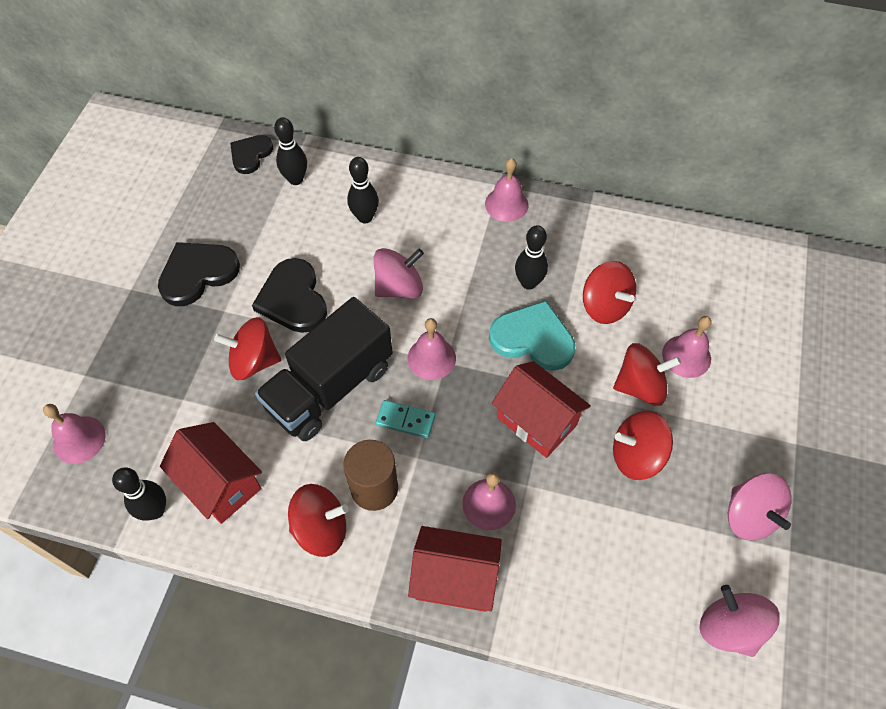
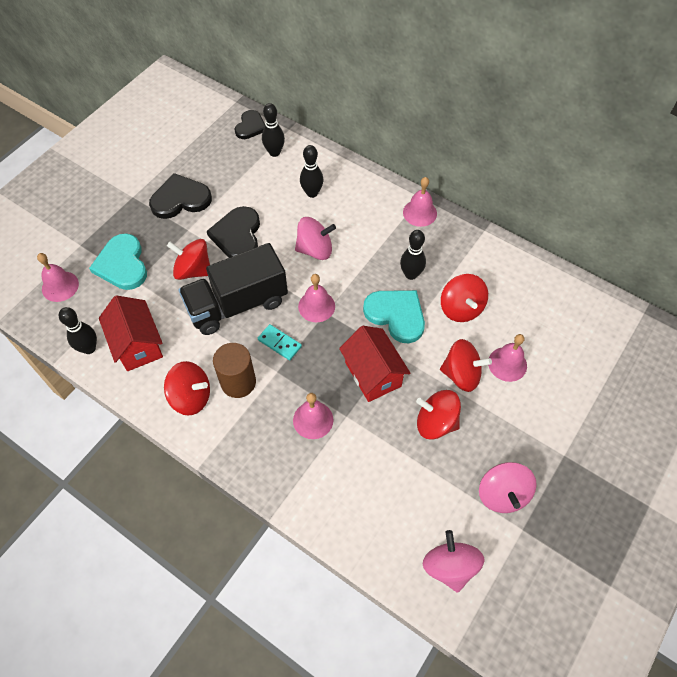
camera: 20 degrees right, 0 degrees up
black heart [230,135,273,174] -> black heart turned 150 degrees clockwise [234,110,265,139]
red house [408,526,502,612] -> none
none -> turquoise heart [89,233,147,290]

